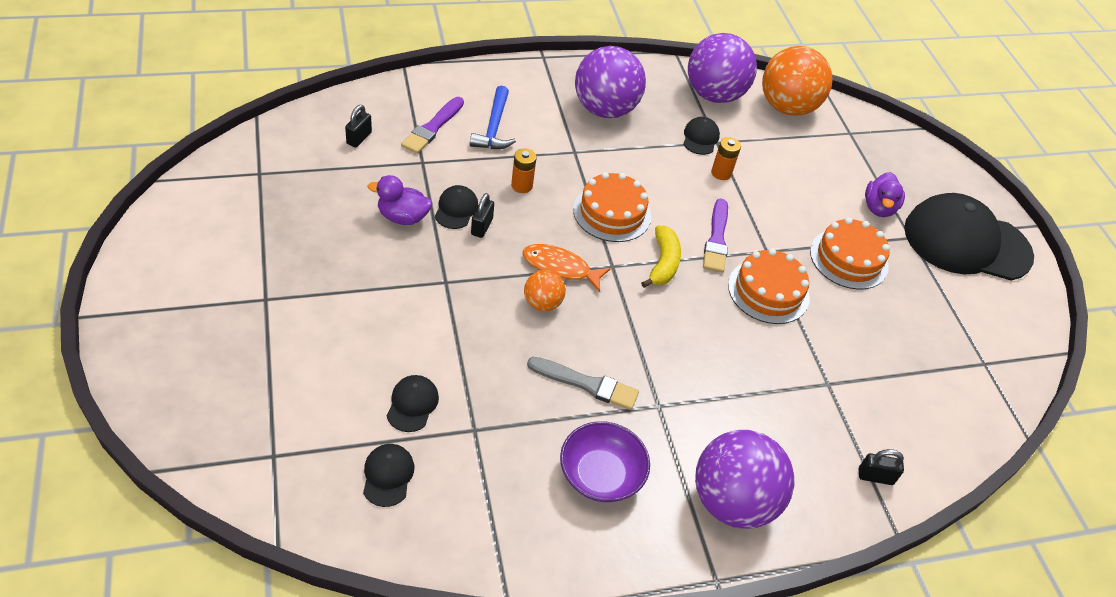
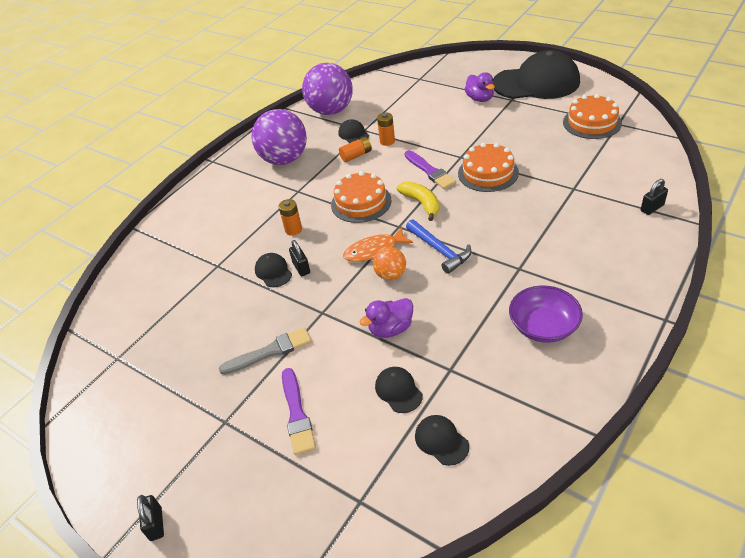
camera: 30 degrees left, 5 degrees down
black padlock [345,105,372,148] -> black padlock moved to [137,495,164,541]
purple duck [368,175,432,225] -> purple duck moved to [360,298,413,338]
purple brush [401,97,464,154] -> purple brush moved to [282,368,316,455]
blue hammer [470,86,516,149] -> blue hammer moved to [406,219,471,274]
grey brush [527,357,639,410] -> grey brush moved to [219,327,312,375]
purple ball [695,430,795,529] -> none
orange ball [762,46,833,116] -> none
orange cake [810,218,890,289] -> orange cake moved to [563,94,622,139]
black cap [904,193,1034,281] -> black cap turned 150 degrees counterclockwise [493,50,580,99]
none -> orange battery [339,137,372,162]

